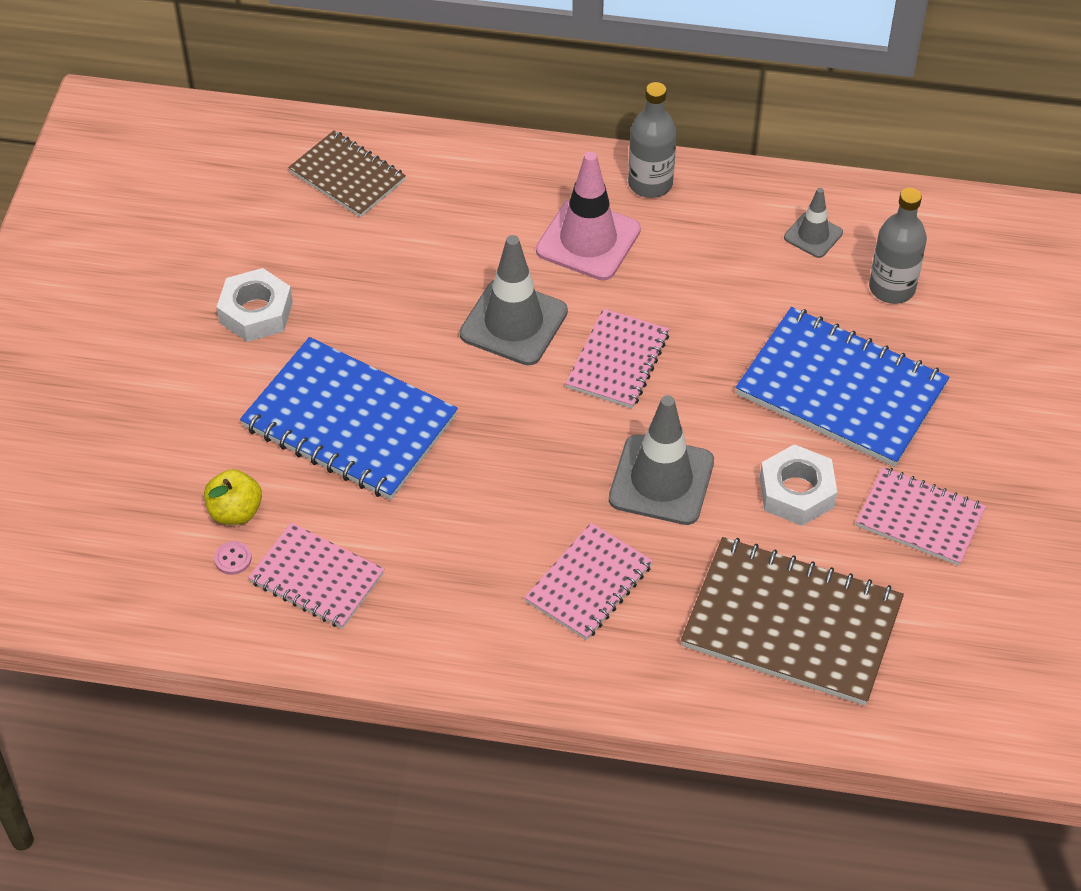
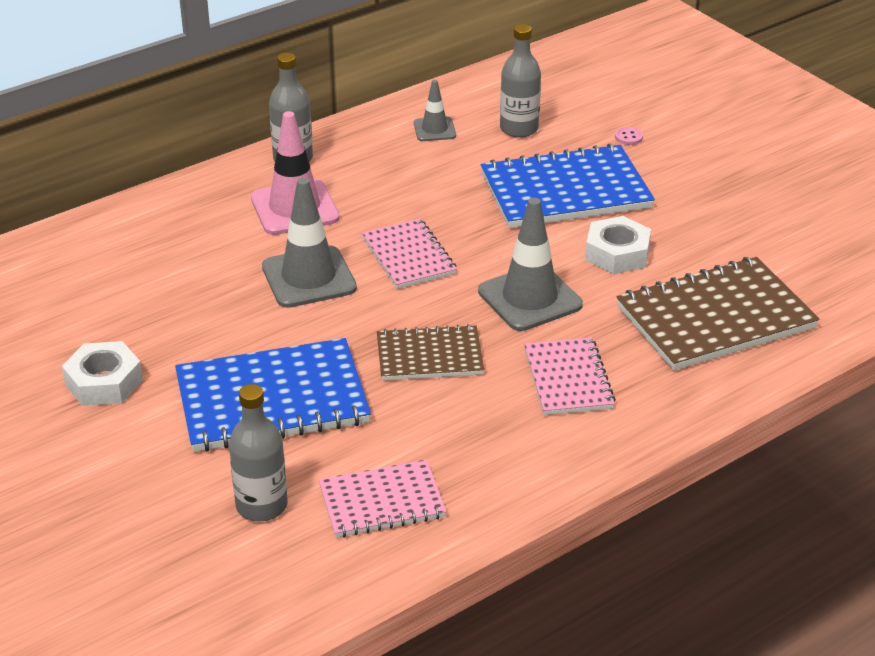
camera: 45 degrees left, 15 degrees down
yellow apple [204,469,262,525] -> grey bottle [229,384,288,521]
pink button [214,541,252,575] -> pink button moved to [615,127,643,145]
brown notebook [288,130,406,217] -> brown notebook moved to [377,324,484,381]
pink notebook [856,467,986,566] -> none

